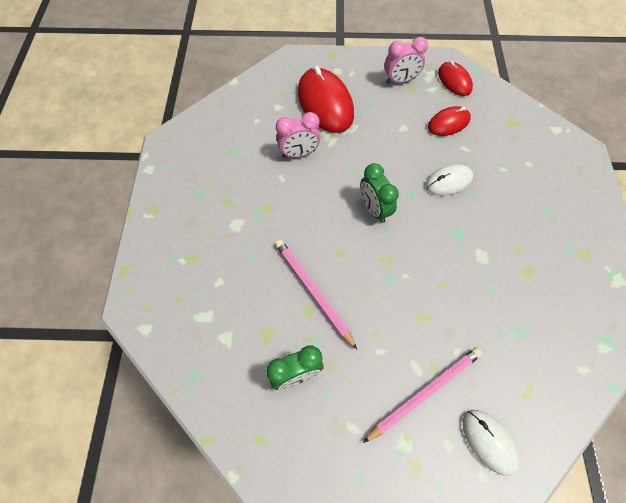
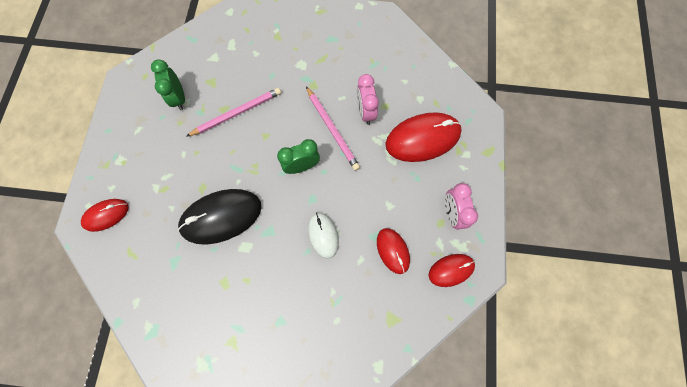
camera: 95 degrees right, 10 degrees up
pink pencil [363,347,482,443] -> pink pencil moved to [306,86,360,171]
white mouse [463,410,519,475] -> red mouse [81,199,129,232]
none -> black mouse [178,189,261,245]

